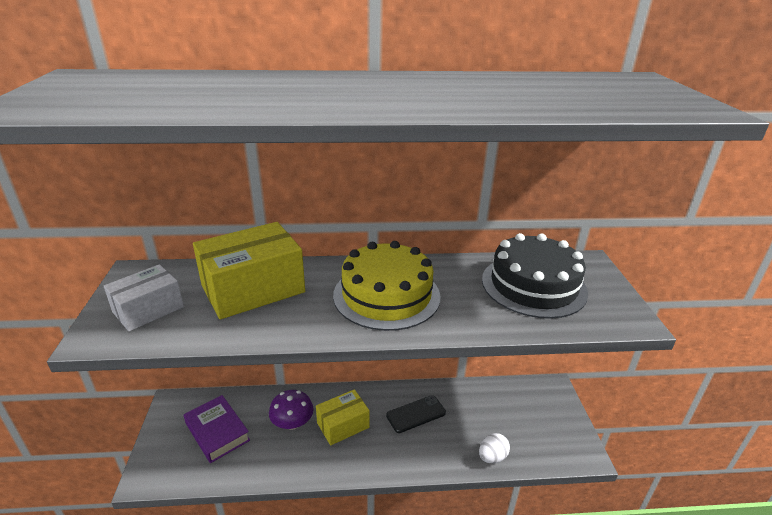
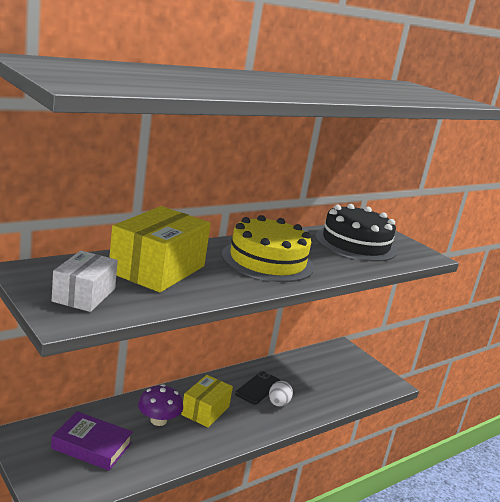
camera: 35 degrees left, 10 degrees down
white egg [479,433,510,464] -> white egg moved to [269,381,293,406]

